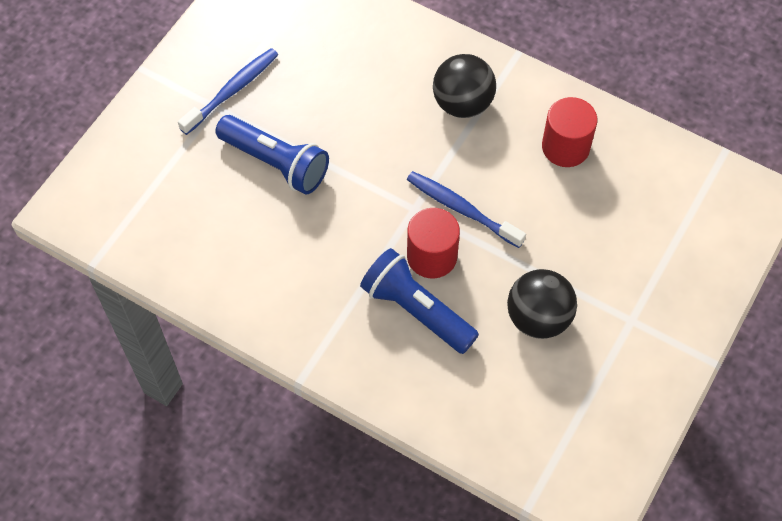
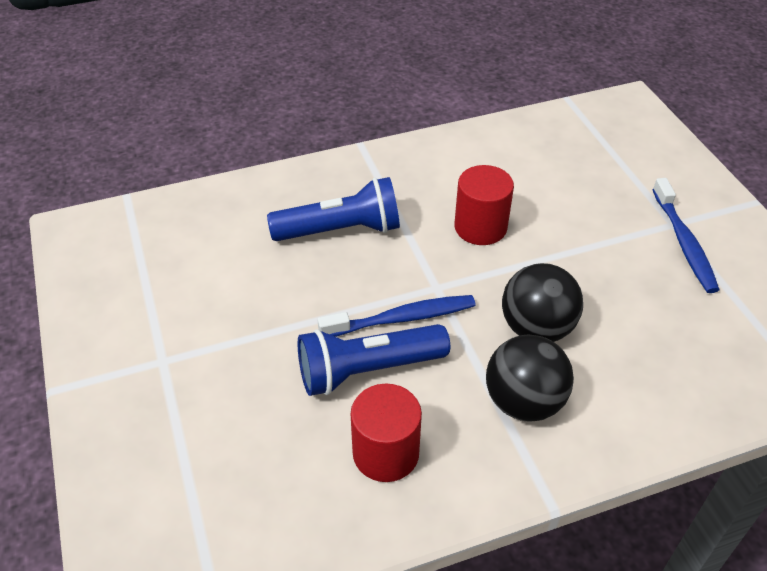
camera: 130 degrees right, 15 degrees down
blue flashlight [215,115,329,195] -> blue flashlight moved to [298,324,450,396]
red cylinder [407,208,460,278] -> red cylinder moved to [454,165,514,245]
black ball [507,269,577,339] -> black ball moved to [502,263,583,342]

